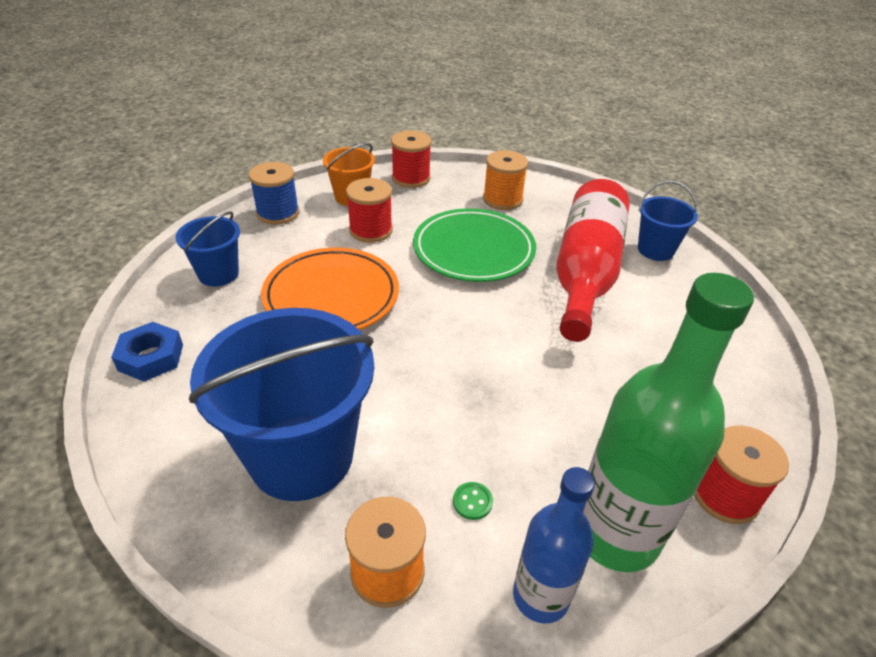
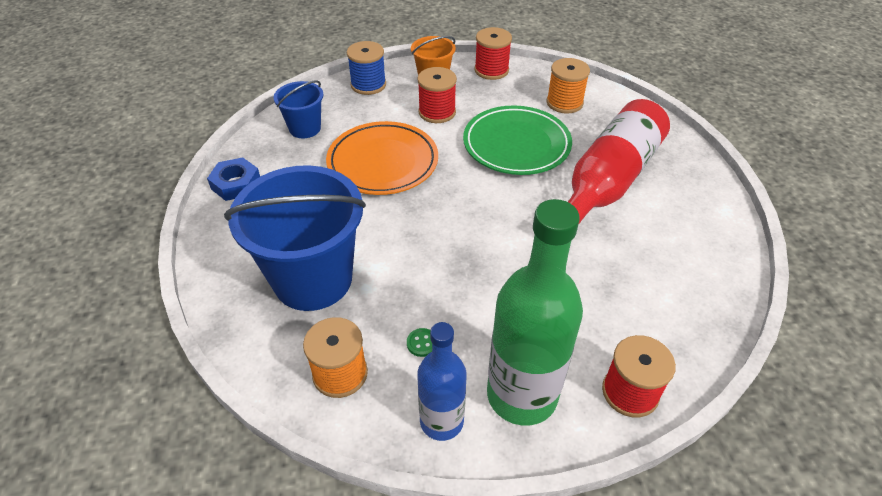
camera: 20 degrees right, 5 degrees up
blue bucket [638,181,698,261] -> none

